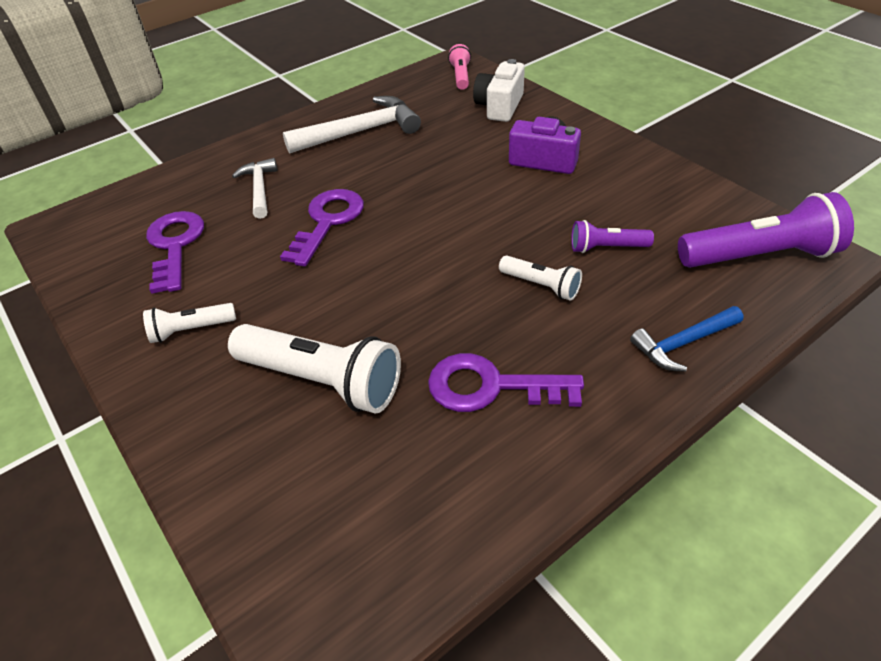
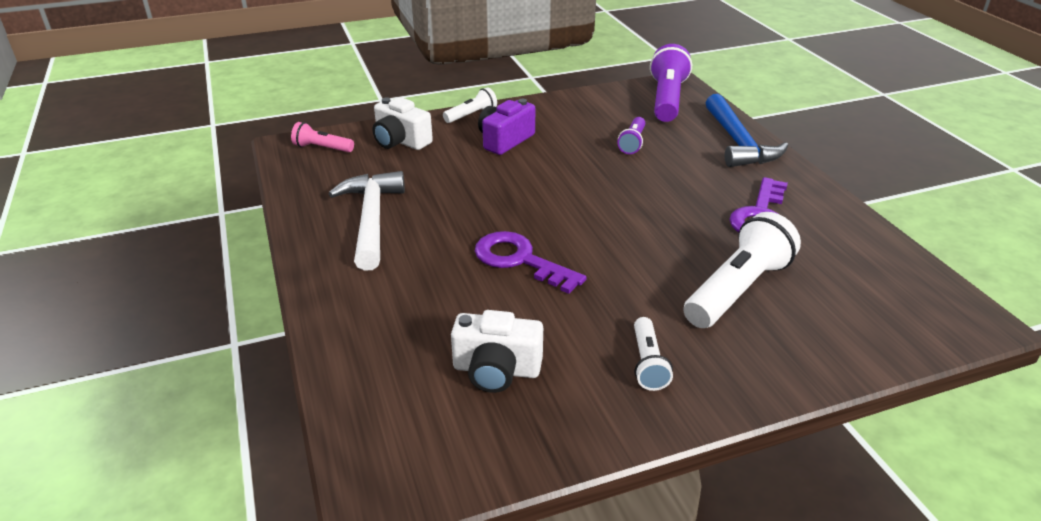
camera: 75 degrees left, 10 degrees down
purple key [146,211,204,294] -> white camera [451,310,543,393]
white hammer [232,158,277,219] -> none
white flashlight [499,256,582,301] -> white flashlight moved to [443,87,497,123]
blue hammer [630,306,743,372] -> blue hammer [706,94,788,167], size x1.66

